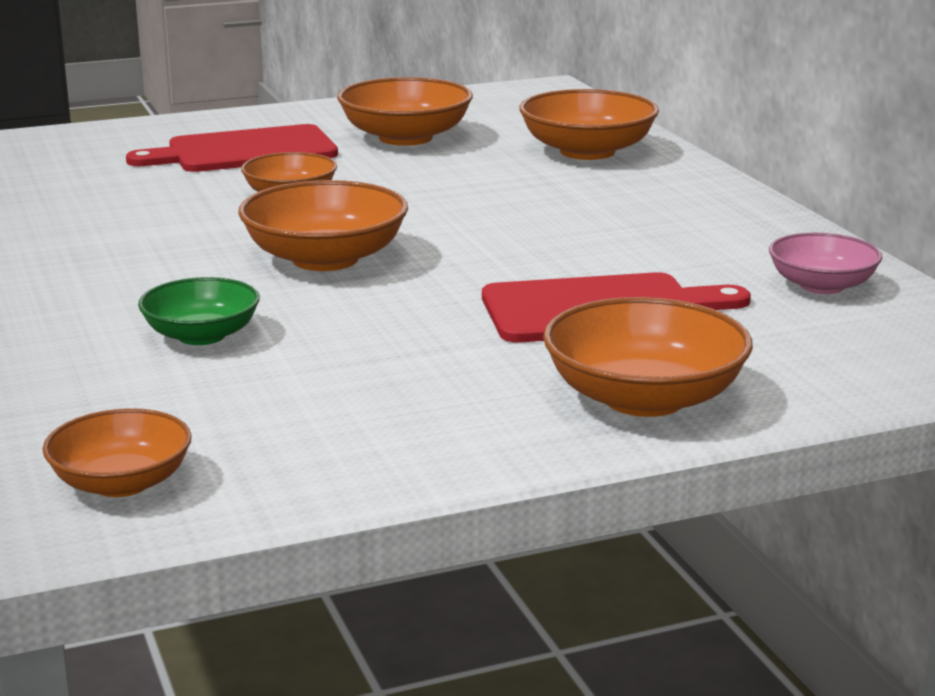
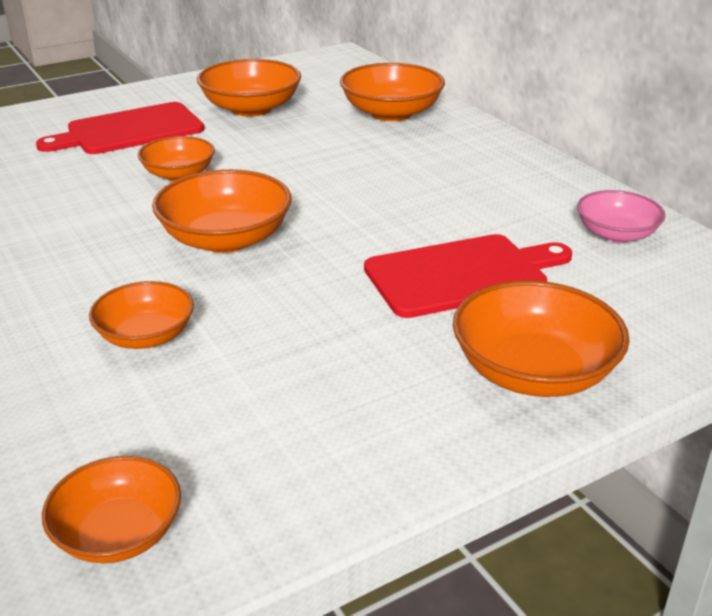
camera: 10 degrees left, 10 degrees up
green bowl [138,277,260,345] -> orange bowl [89,281,194,349]

